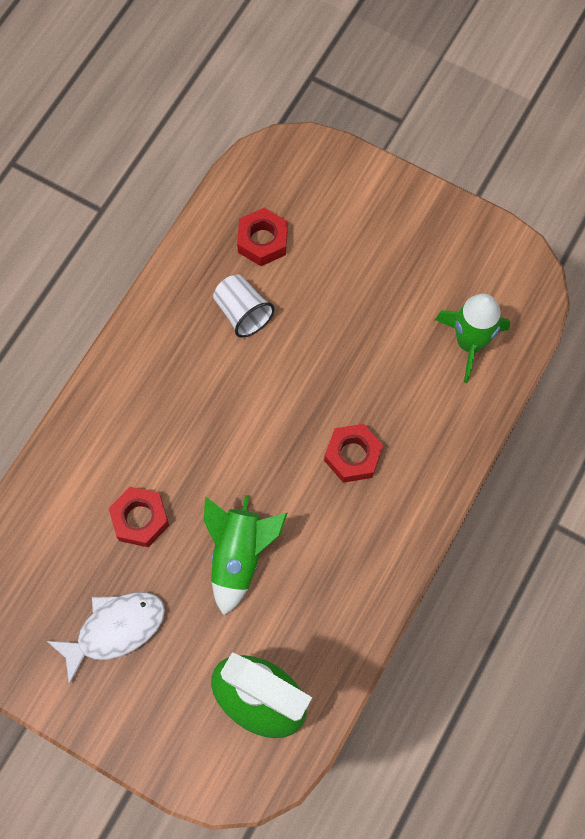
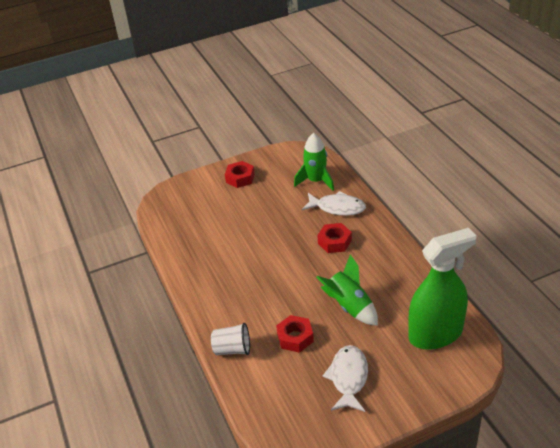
camera: 50 degrees left, 30 degrees down
white cup [213,274,275,338] -> white cup moved to [211,323,250,355]
red nut [237,208,288,266] -> red nut moved to [225,161,255,188]
none -> white fish [302,191,366,216]

